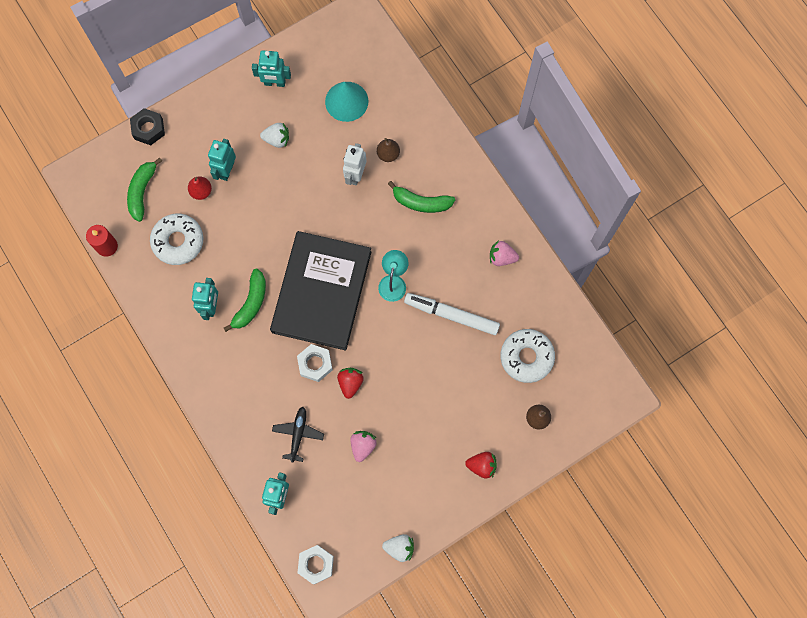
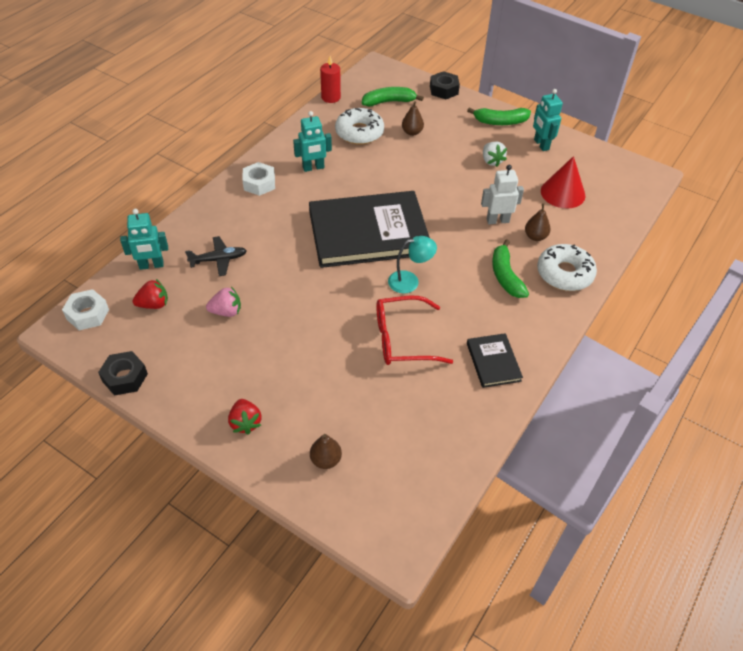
camera: 65 degrees right, 25 degrees down
red pear [188,176,212,200] -> brown pear [402,101,424,136]
turquoise robot [208,139,236,181] -> none
green banana [224,269,266,332] -> green banana moved to [467,108,531,125]
white nut [297,344,333,382] -> white nut moved to [242,162,275,196]
turquoise cone [325,82,368,122] -> red cone [541,156,586,209]
red strawberry [337,368,364,399] -> red strawberry moved to [132,279,168,309]
white strawberry [382,534,414,562] -> black nut [98,351,148,396]
white marker [404,293,500,335] -> red glasses [376,296,453,365]
pink strawberry [490,241,519,266] -> black book [467,333,523,388]
white donut [501,329,555,383] -> white donut moved to [537,244,597,291]

